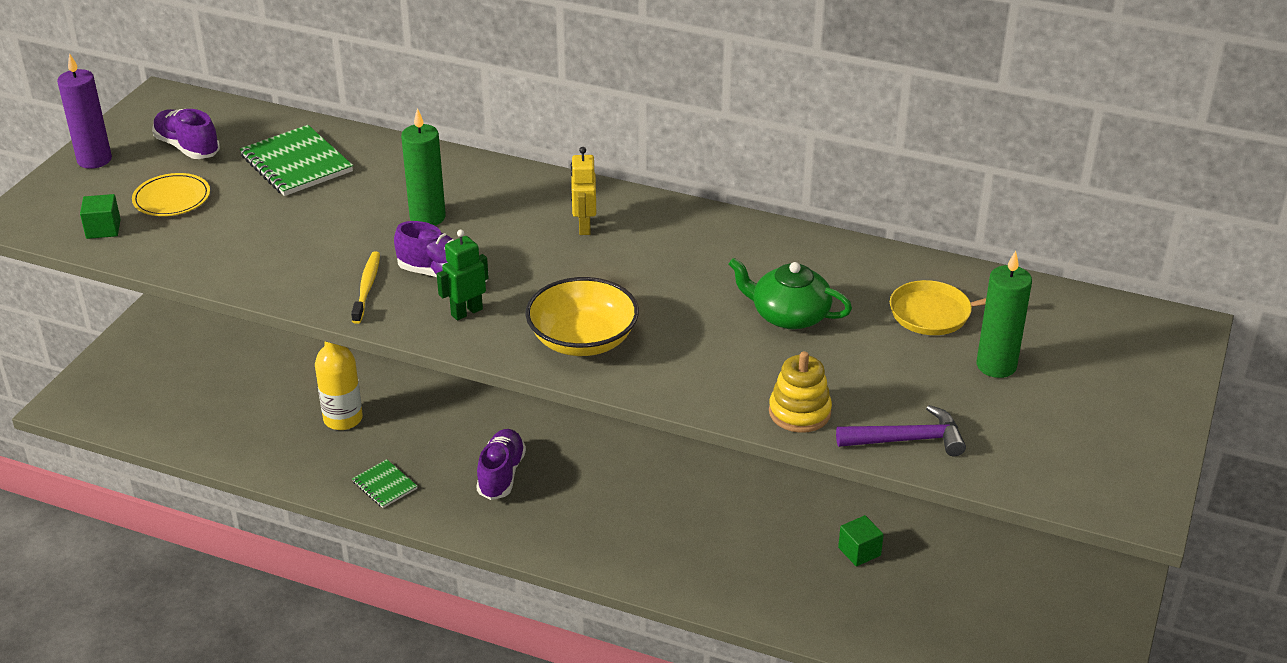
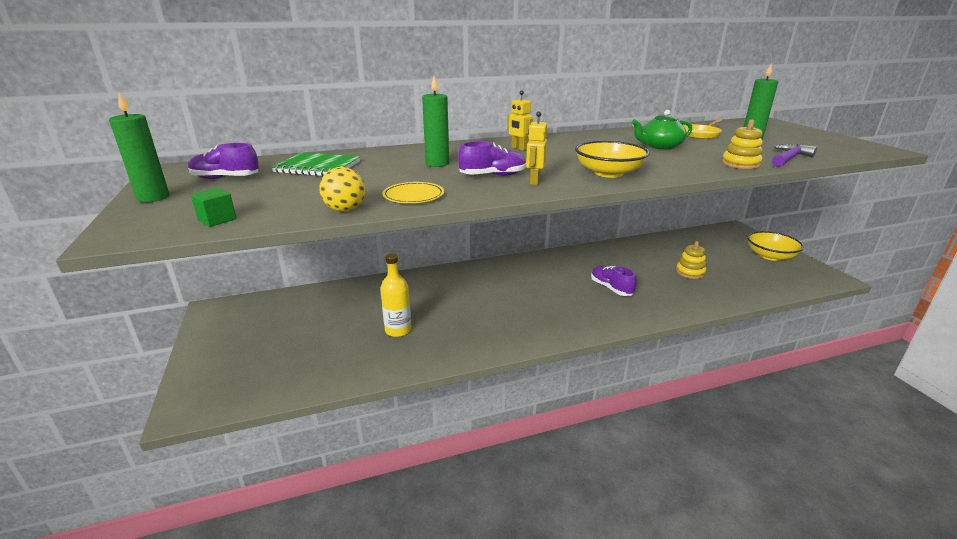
camera: 40 degrees left, 10 degrees down
purple candle [57,53,112,169] -> green candle [109,93,169,202]
yellow plate [132,173,210,216] -> yellow plate moved to [382,182,444,203]
yellow toothbrush [351,251,380,324] -> none
green notebook [352,459,417,508] -> none
green robot [437,229,489,320] -> yellow robot [526,111,547,185]
purple shoe [476,429,526,500] -> purple shoe moved to [591,266,637,296]
green cube [838,515,884,566] -> yellow stacking toy [676,241,706,279]
none -> yellow ball [319,167,365,212]
none -> yellow bowl [747,231,804,261]

